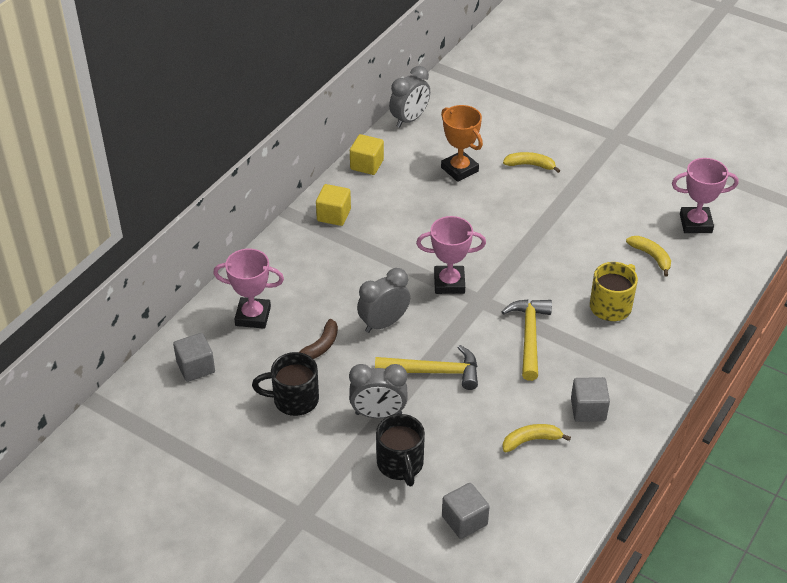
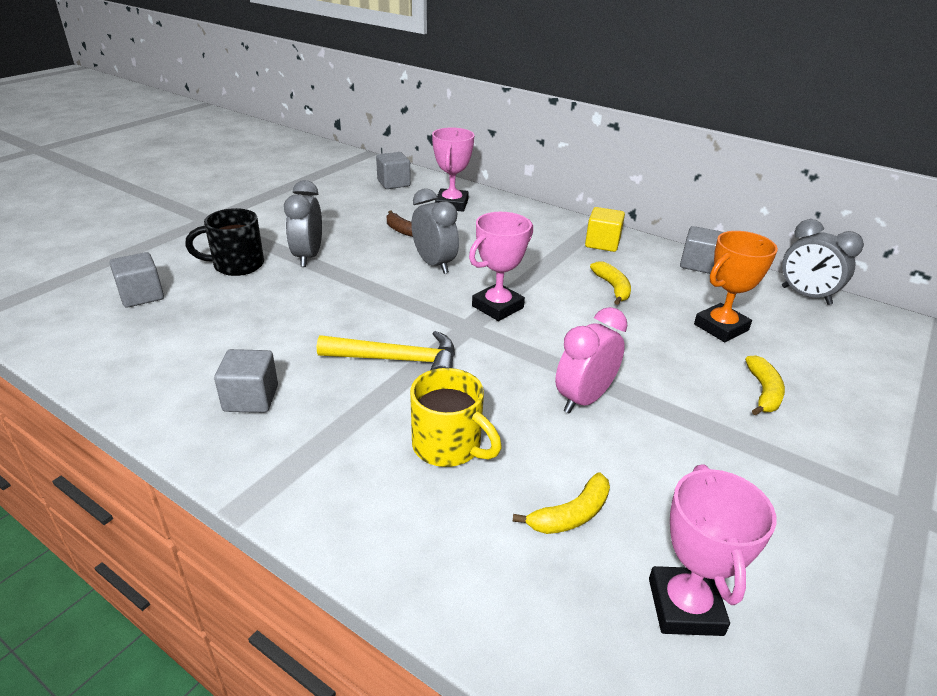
camera: 90 degrees right, 10 degrees down
black mug [252,352,319,416] -> none
yellow cube [350,134,384,175] -> grey cube [680,226,723,274]
yellow hammer [375,345,478,390] -> none
pink trophy [416,216,486,294] -> pink trophy turned 45 degrees clockwise [469,212,533,321]
yellow banana [503,424,571,452] -> yellow banana moved to [590,261,631,305]
none -> pink clock [555,307,628,413]

